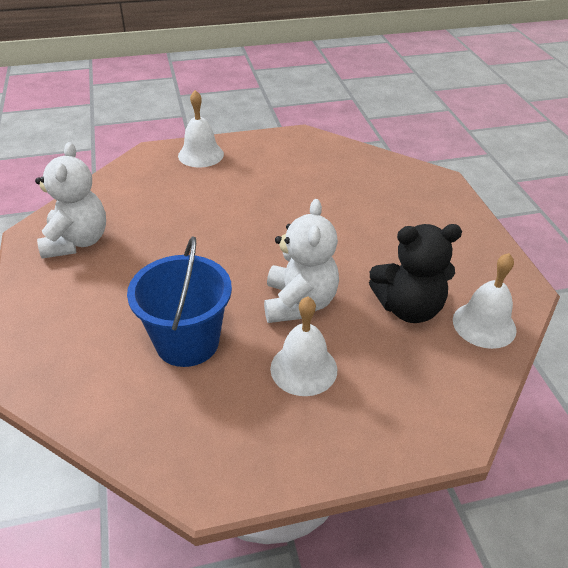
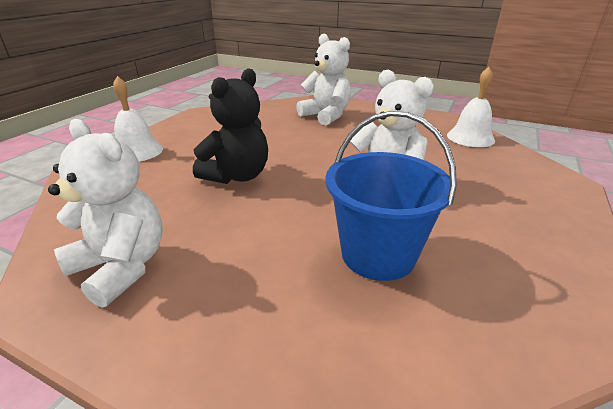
camera: 50 degrees left, 10 degrees down
white bell [270,297,337,396] -> none
black teddy bear [369,224,462,323] -> black teddy bear moved to [193,68,268,184]
none -> white teddy bear [296,34,351,125]

